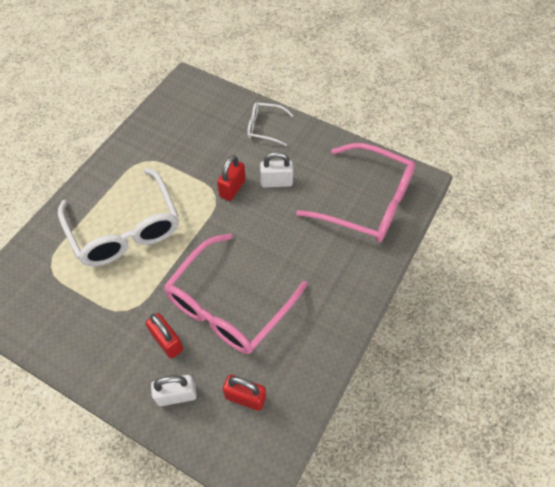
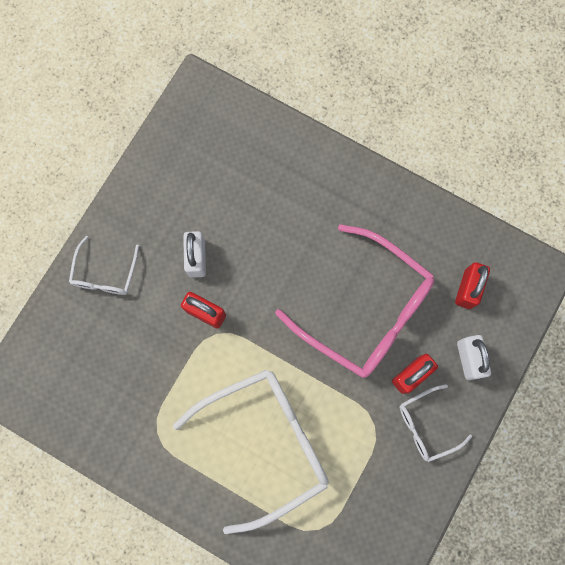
camera: 90 degrees left, 20 degrees up
pink glasses [296,143,416,242] -> none
none -> white glasses [400,384,473,462]

